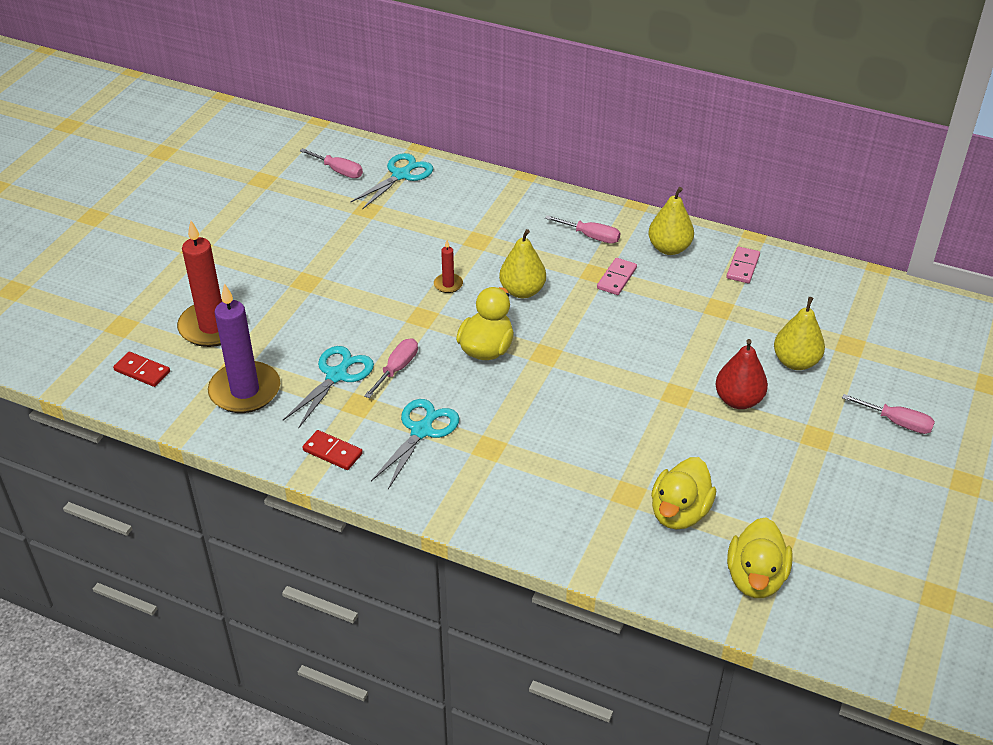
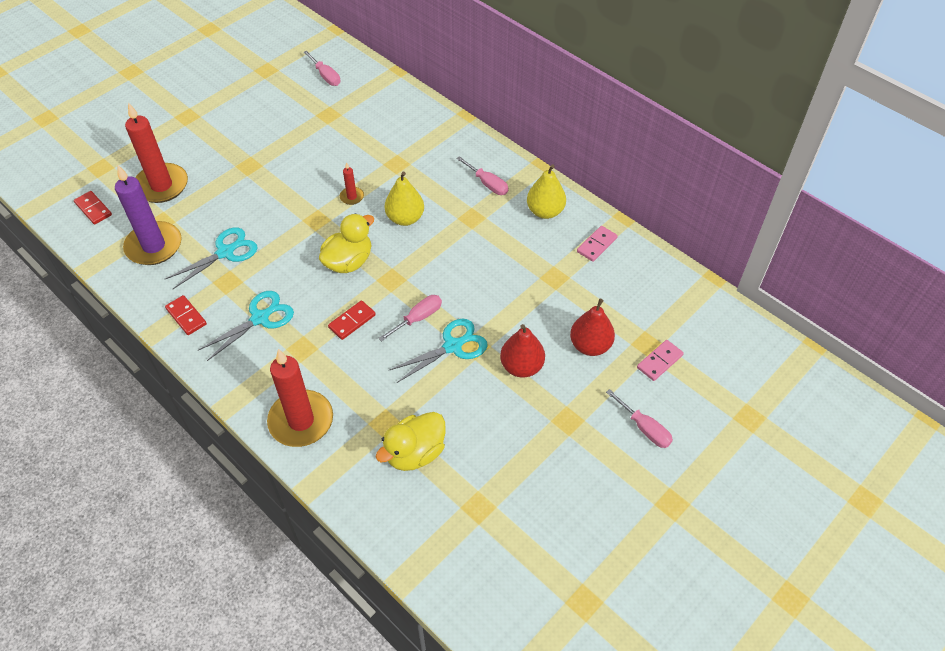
camera: 20 degrees right, 10 degrees up
turquoise scissors [350,153,433,210] -> turquoise scissors moved to [390,319,488,383]
pink screwdriver [364,338,418,398] -> pink screwdriver moved to [379,295,442,341]
pink domino [597,258,637,295] -> pink domino moved to [637,340,684,381]
yellow duck [727,517,793,598] -> none
yellow pear [774,297,825,370] -> red pear [570,299,615,356]
none -> red candle [267,349,333,447]
none -> red domino [328,300,376,340]

